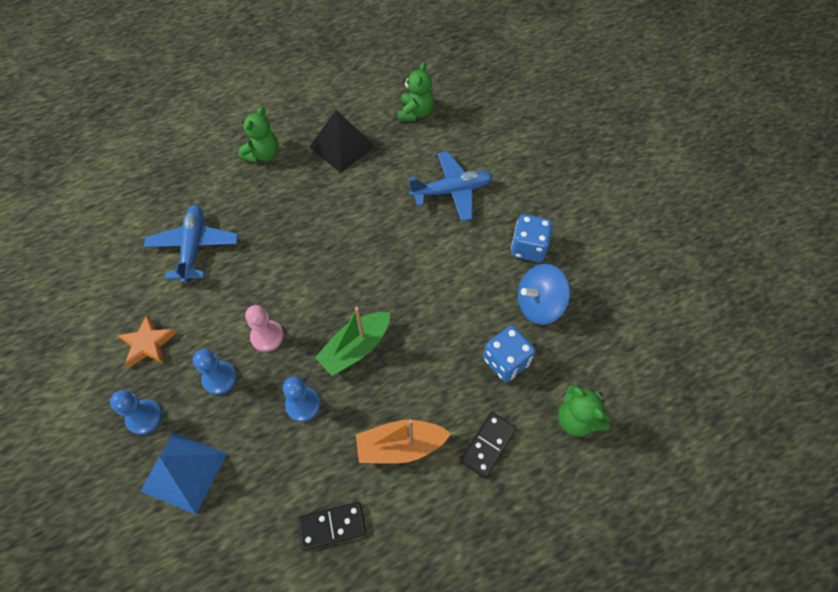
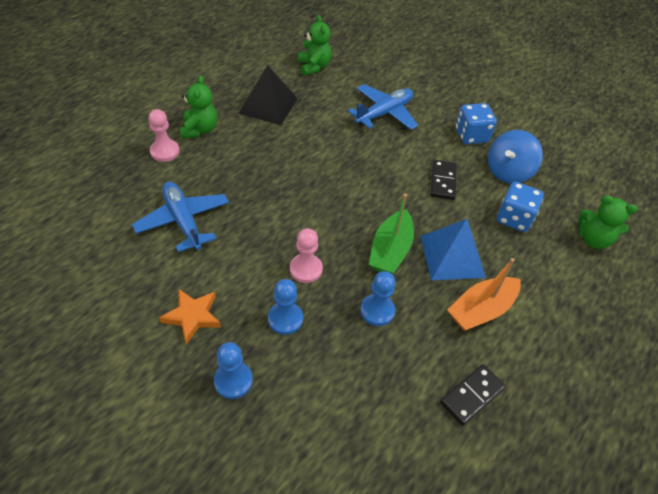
camera: 30 degrees left, 10 degrees down
blue pyramid [140,433,227,515] -> blue pyramid moved to [420,219,486,280]
black domino [460,412,516,478] -> black domino moved to [430,160,457,200]
none -> pink pawn [148,109,180,162]

